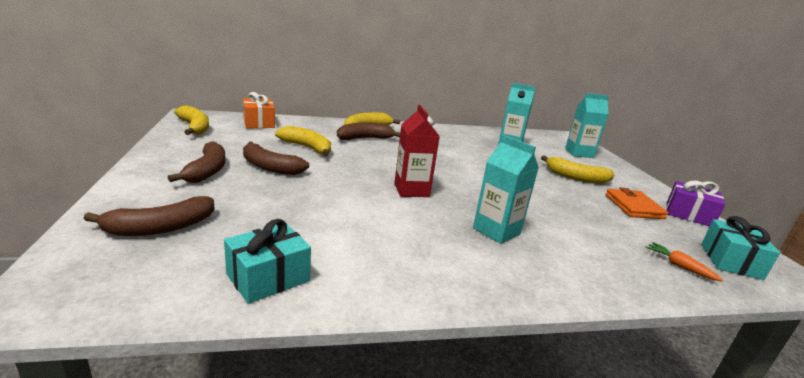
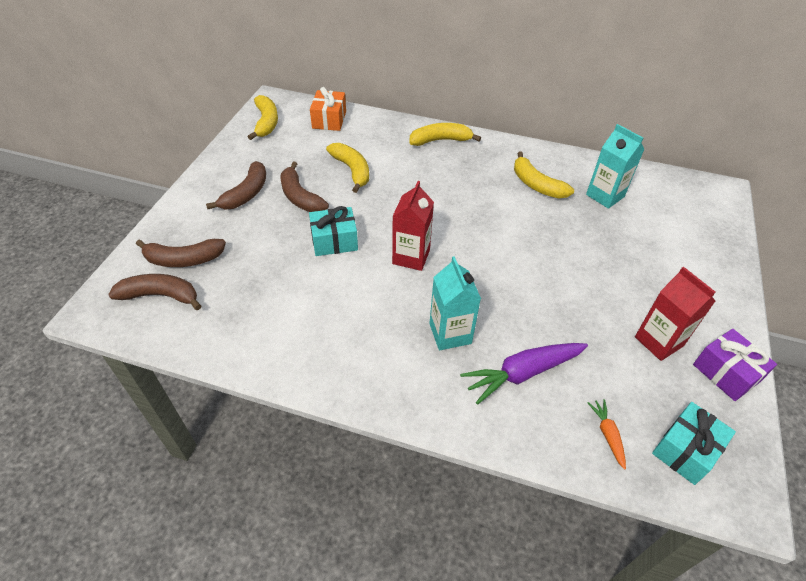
camera: 30 degrees right, 25 degrees up
turquoise gift [224,219,311,304] -> turquoise gift moved to [309,206,358,256]
brown banana [337,122,400,140] -> brown banana moved to [108,274,201,311]
yellow banana [541,155,615,184] -> yellow banana moved to [514,151,574,198]
turquoise carton [565,93,609,158] -> none
orange wallet [606,188,668,219] -> red carton [635,266,716,361]
none -> purple carrot [460,343,588,405]

